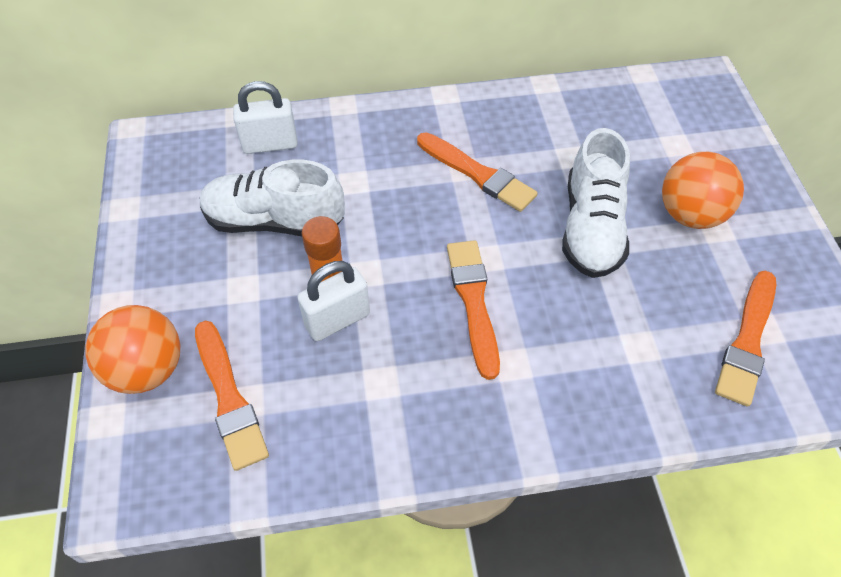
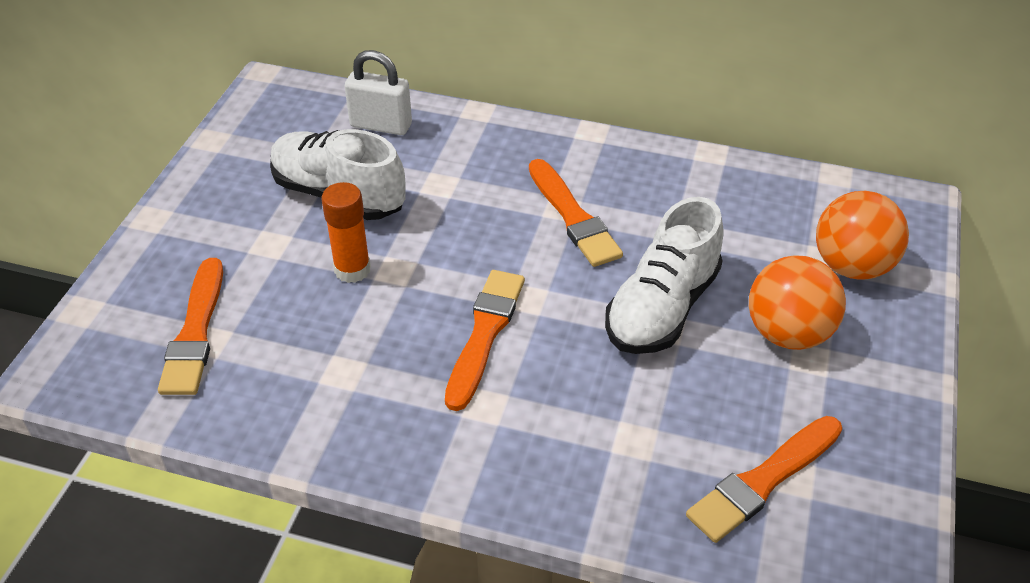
camera: 25 degrees right, 10 degrees down
orange ball [85,305,180,394] -> orange ball moved to [816,191,909,280]
white padlock [297,261,370,341] -> none

